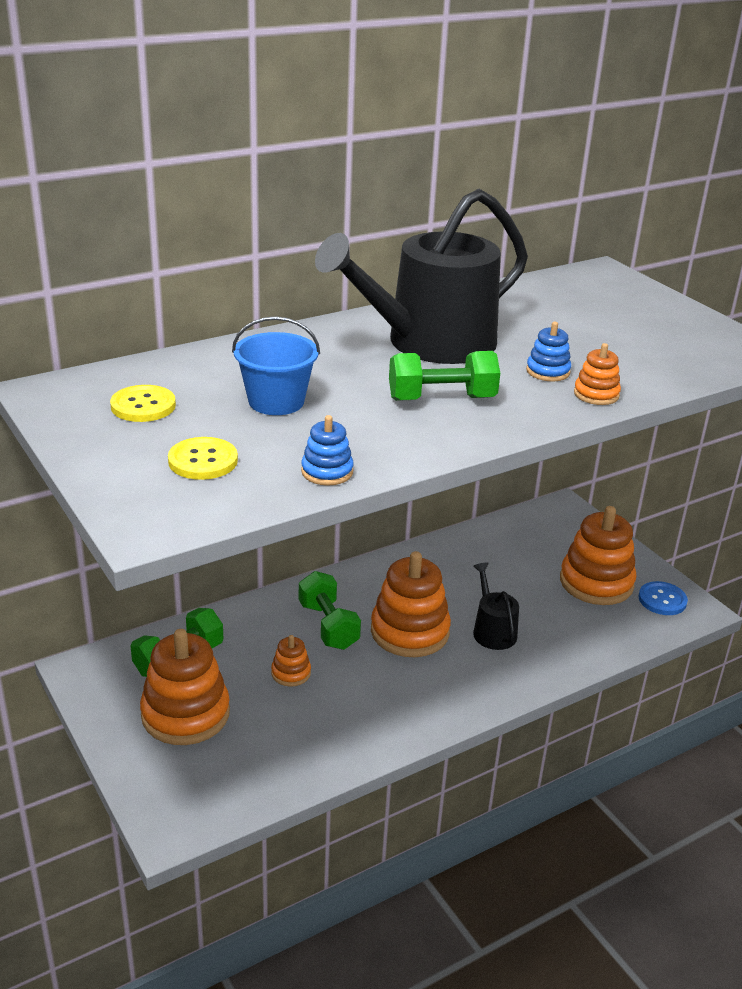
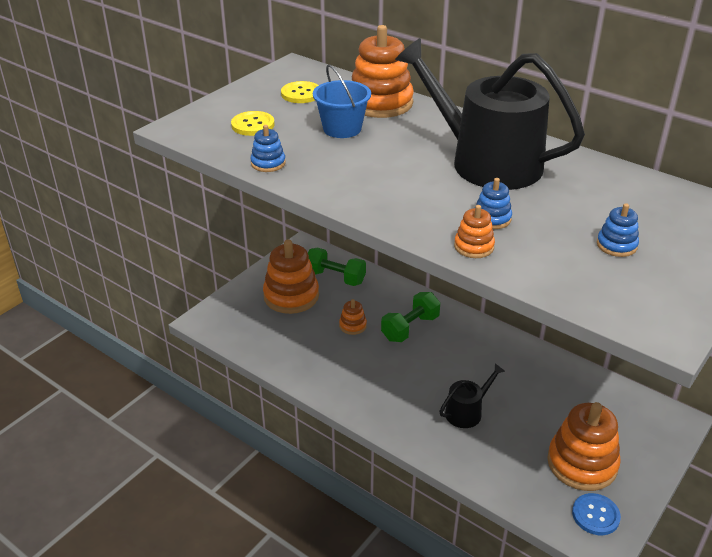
camera: 70 degrees right, 5 degrees up
orange stacking toy [371,551,451,657] -> orange stacking toy moved to [352,25,414,118]
green dumbbell [389,351,500,401] -> none
none -> blue stacking toy [597,203,639,257]

